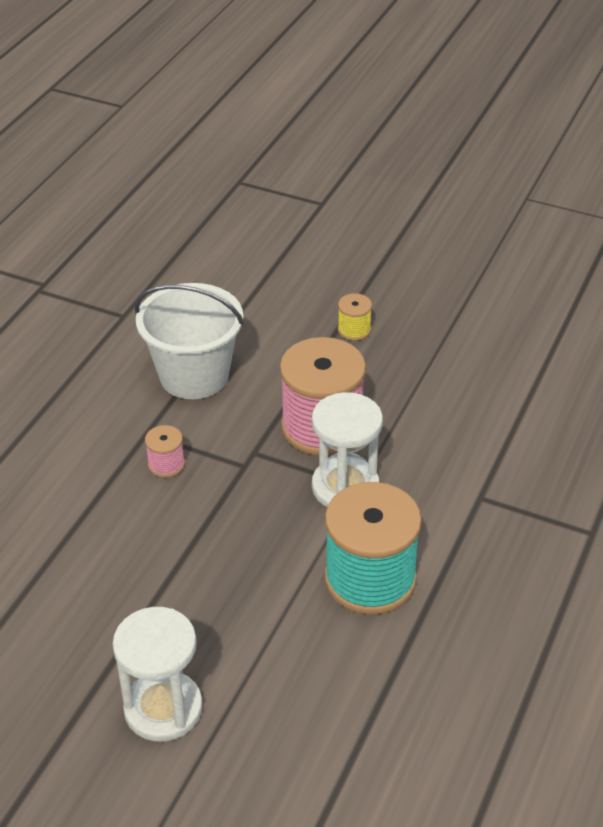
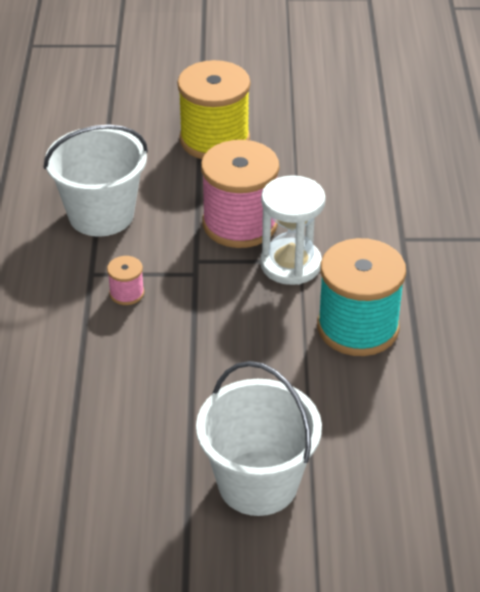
camera: 25 degrees left, 0 degrees up
white hourglass [113,607,203,742] -> white bucket [196,361,322,516]
yellow spool [338,293,372,341] -> yellow spool [177,60,250,159], size x2.29

